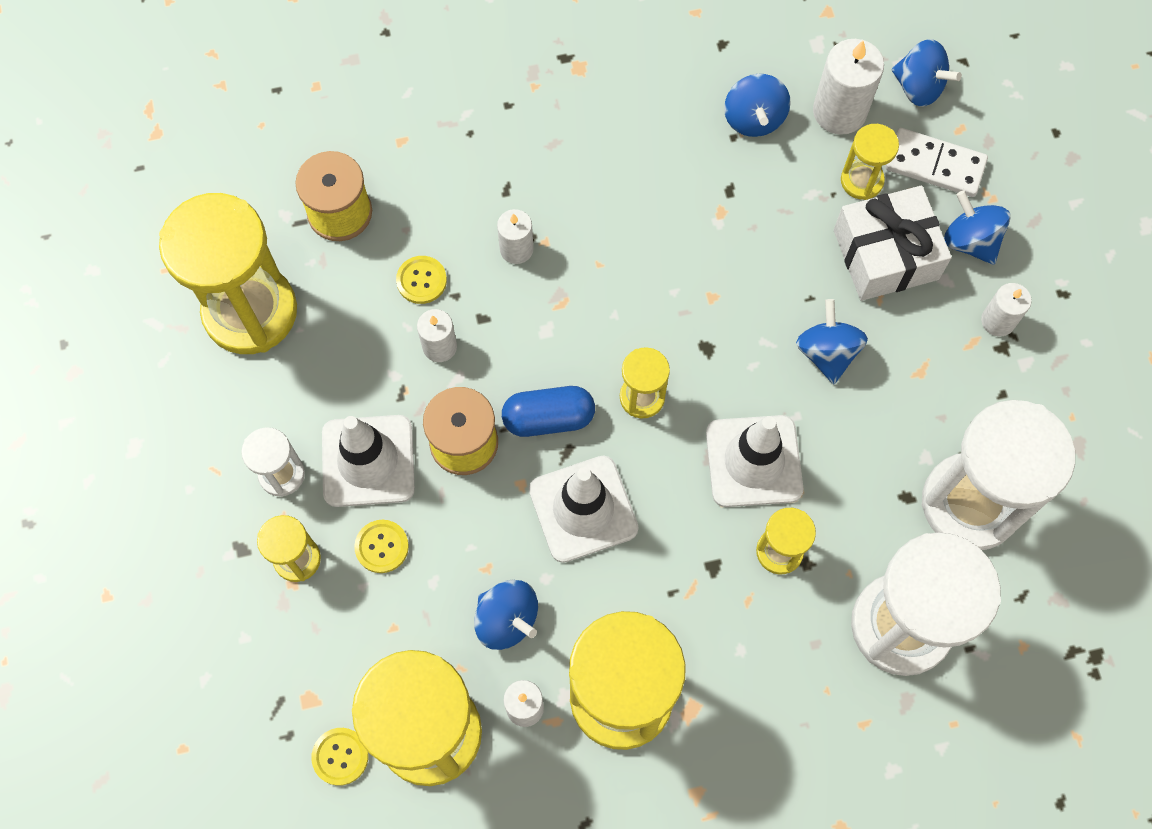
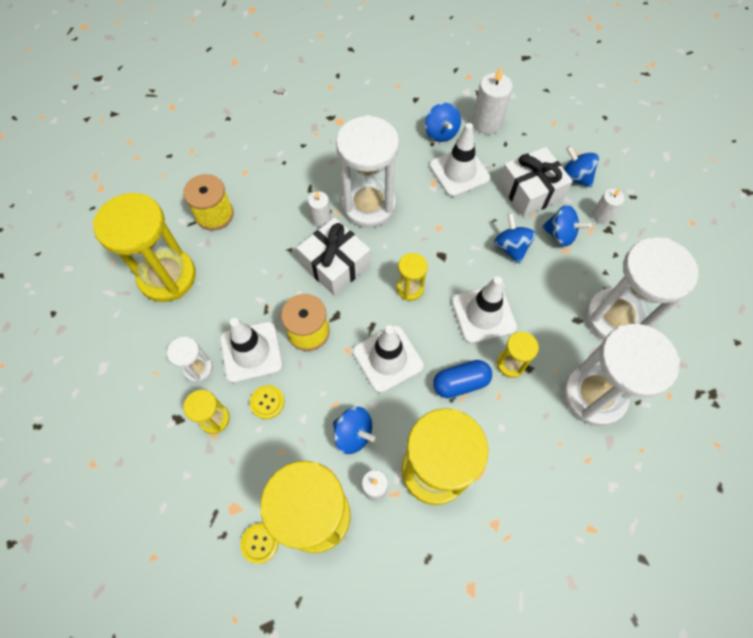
camera: 10 degrees left, 5 degrees down
yellow button [396,256,447,304] -> none
white candle [417,309,457,362] -> none
blue capsule [502,386,595,437] -> blue capsule moved to [433,360,492,398]
yellow hourglass [841,124,899,200] -> none
white domino [885,128,988,197] -> none
blue spinning top [892,39,962,107] -> blue spinning top moved to [542,205,592,247]
none -> white gift [297,217,371,296]
none -> white hourglass [336,115,399,228]
none -> white traffic cone [429,123,490,197]

